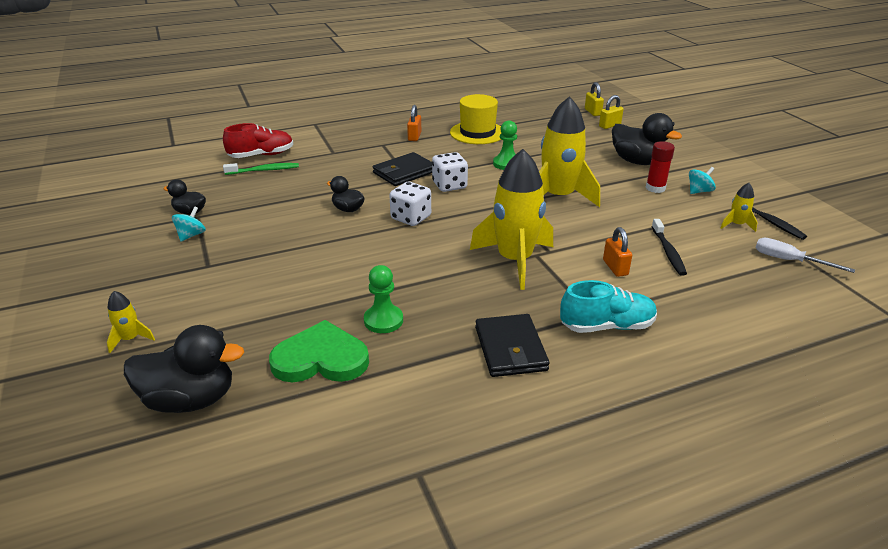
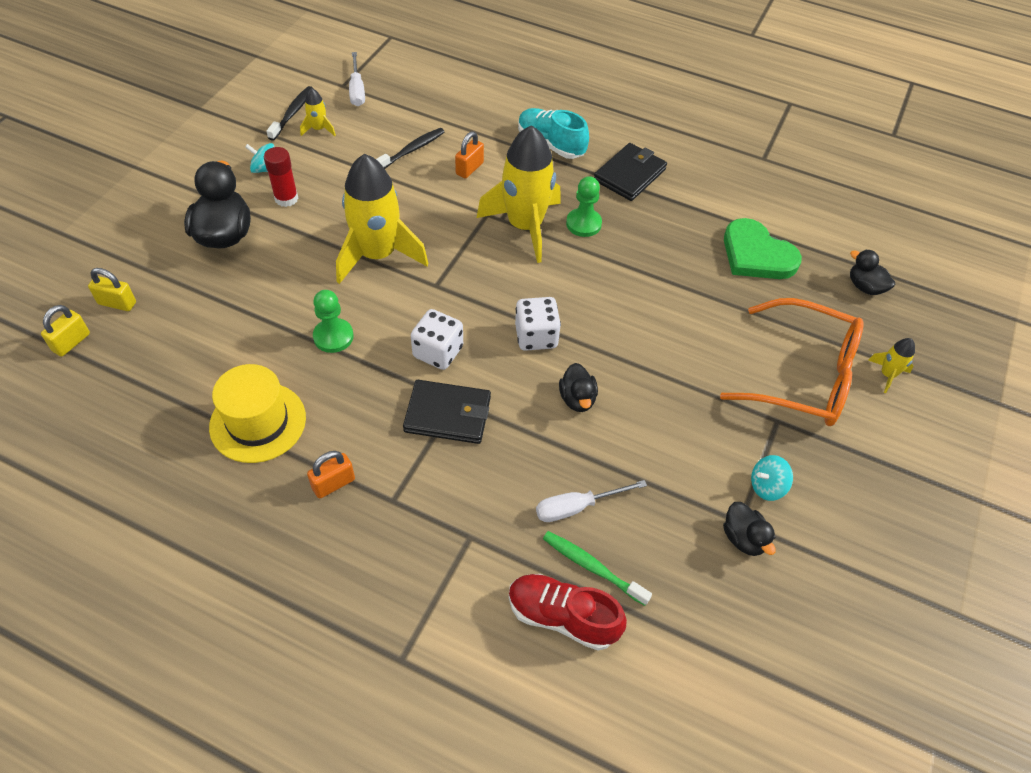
camera: 135 degrees left, 20 degrees up
black duck [124,325,244,413] -> black duck [850,250,895,295], size x0.55
green pawn [364,265,403,333] -> green pawn moved to [566,176,602,237]
none -> white screwdriver [536,480,647,522]
none -> orange glasses [720,298,864,426]

